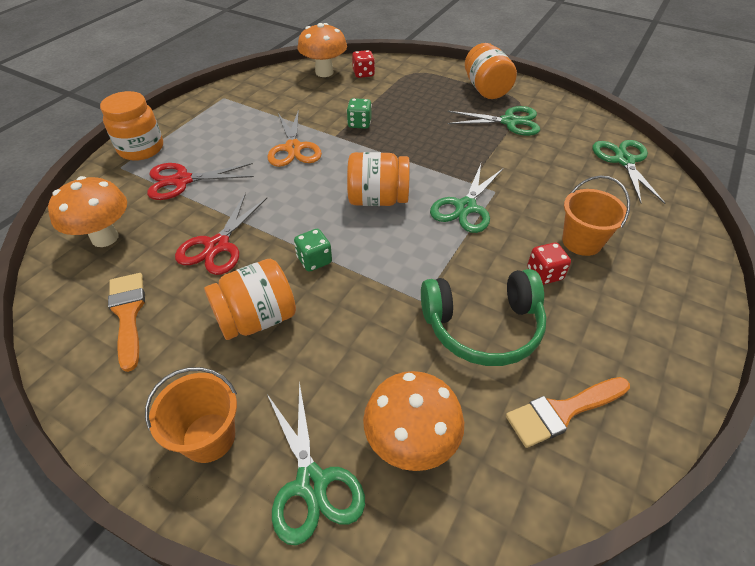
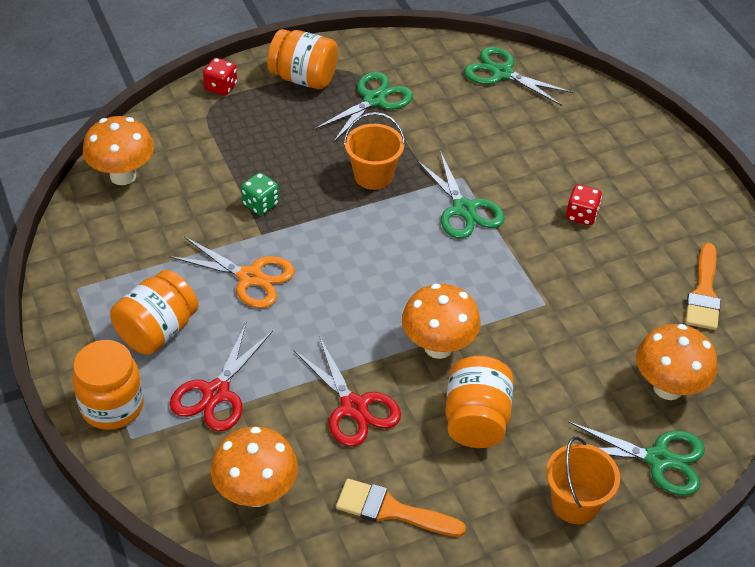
camera: 55 degrees left, 0 degrees up
green dice [294,229,332,272] -> orange mushroom [402,284,481,359]
orange jar [347,152,410,206] -> orange jar moved to [110,270,198,355]
red dice [352,50,375,78] -> red dice moved to [203,58,237,96]
green headphones [421,269,546,366] -> none
orange bucket [562,175,630,256] -> orange bucket moved to [344,112,405,190]

